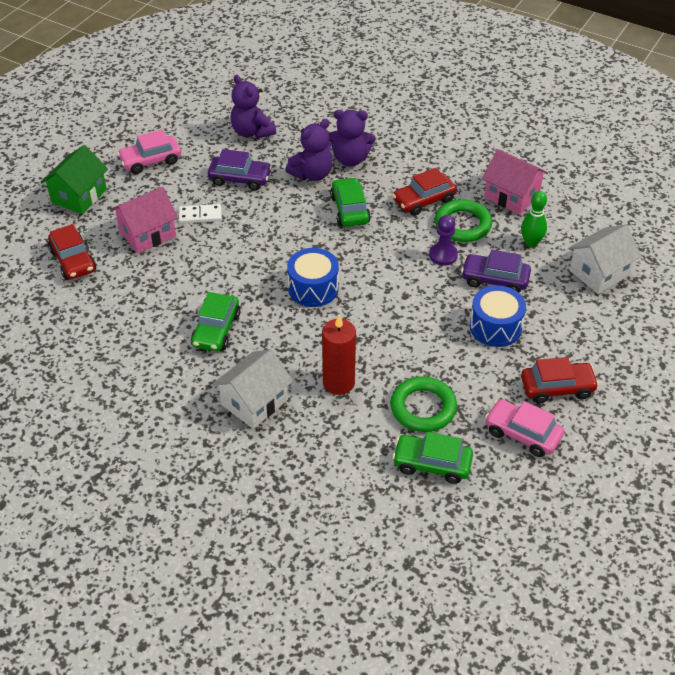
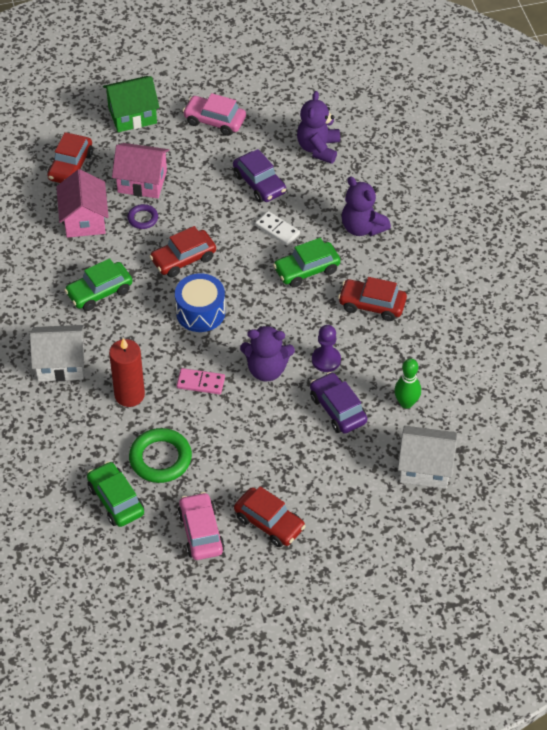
camera: 45 degrees right, 5 degrees up
white domino [179,204,222,224] -> white domino moved to [255,211,300,246]
purple teddy bear [285,119,333,181] -> purple teddy bear moved to [240,325,295,381]
green car [330,177,371,227] -> green car turned 150 degrees counterclockwise [273,238,341,288]
green ring [435,199,492,242] -> none
blue drum [470,285,526,347] -> none
pink house [482,149,548,215] -> pink house moved to [57,169,109,238]
none -> purple ring [127,204,158,229]
none -> red car [149,226,216,277]
none -> pink domino [177,368,225,394]

